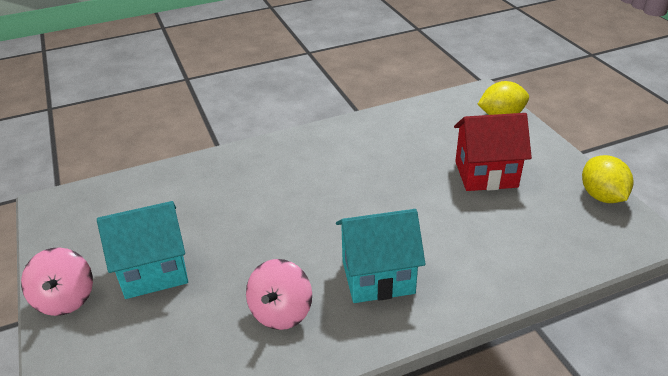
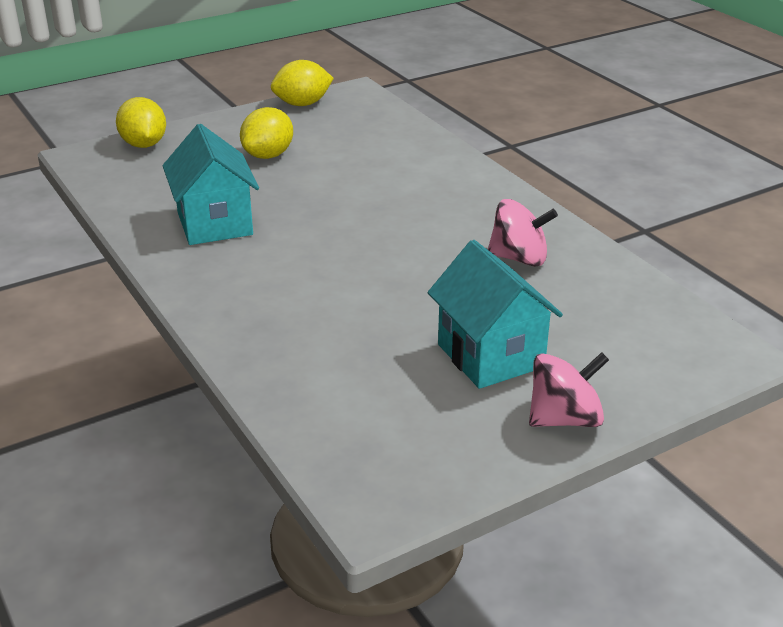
camera: 100 degrees left, 5 degrees down
turquoise house [336,209,425,303] -> turquoise house moved to [163,124,259,245]
red house [454,113,532,191] -> yellow lemon [240,107,293,159]

